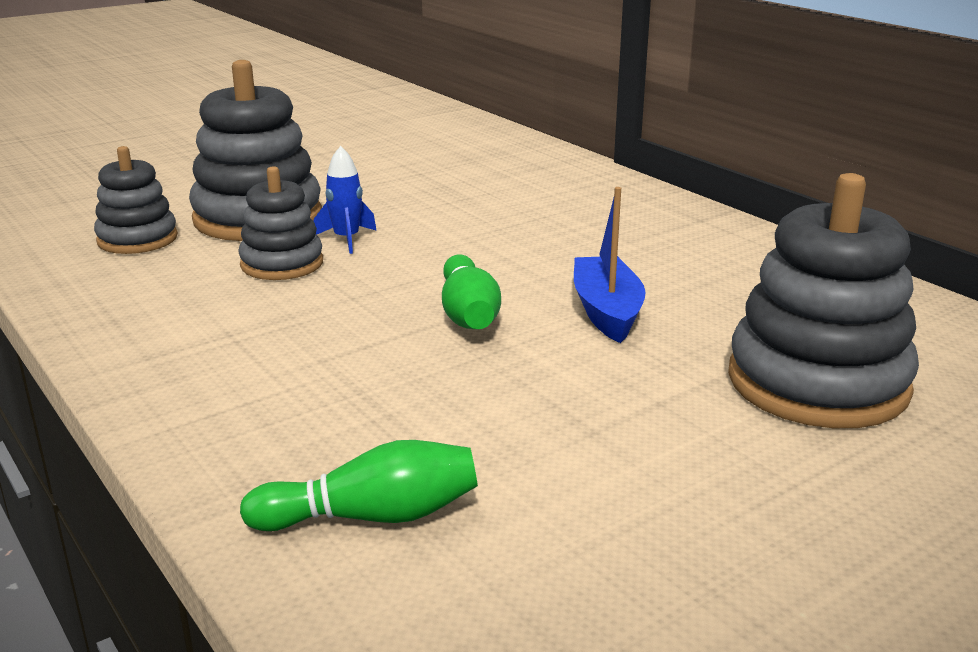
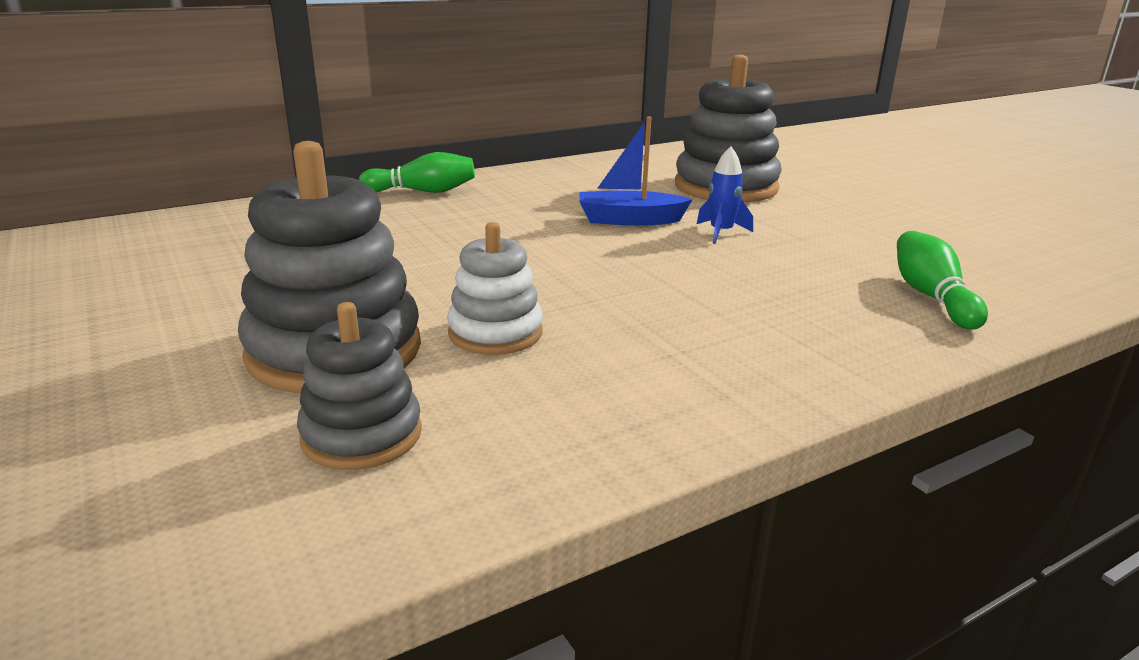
camera: 85 degrees left, 0 degrees up
grey stacking toy [239,166,323,280] -> white stacking toy [447,222,543,355]
blue rocket [314,146,377,254] -> blue rocket moved to [697,146,753,244]
green bowling pin [442,254,501,329] -> green bowling pin moved to [359,152,475,193]

